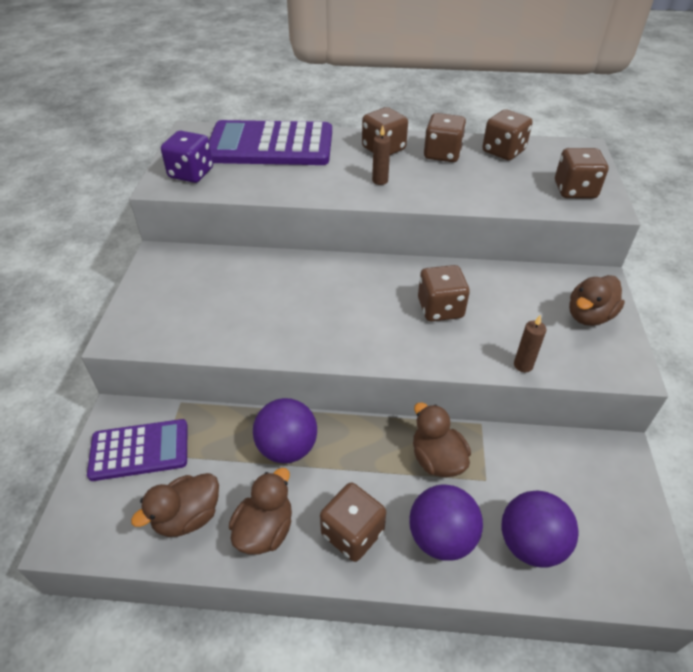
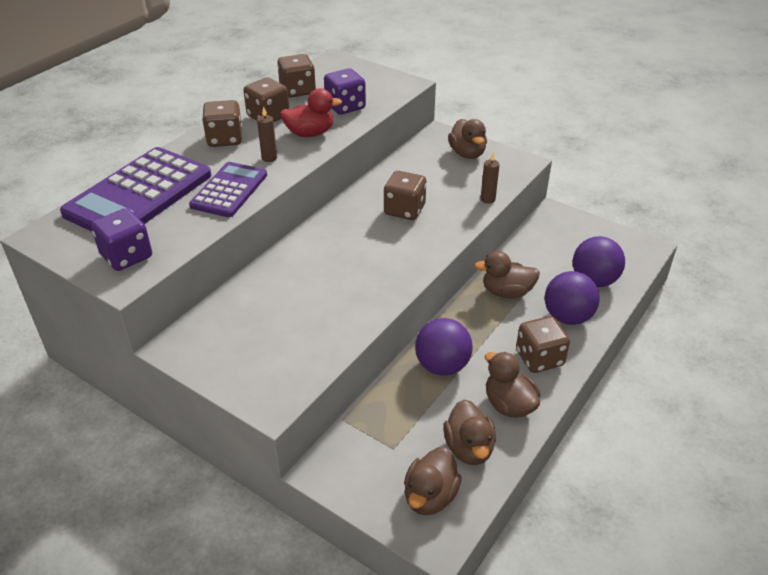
camera: 60 degrees left, 5 degrees down
purple calculator [87,419,188,481] -> purple calculator moved to [189,162,267,217]
brown dice [555,148,608,199] -> none
none -> red duck [280,88,342,137]
none -> purple dice [324,68,366,115]
none -> brown duck [404,447,462,515]

